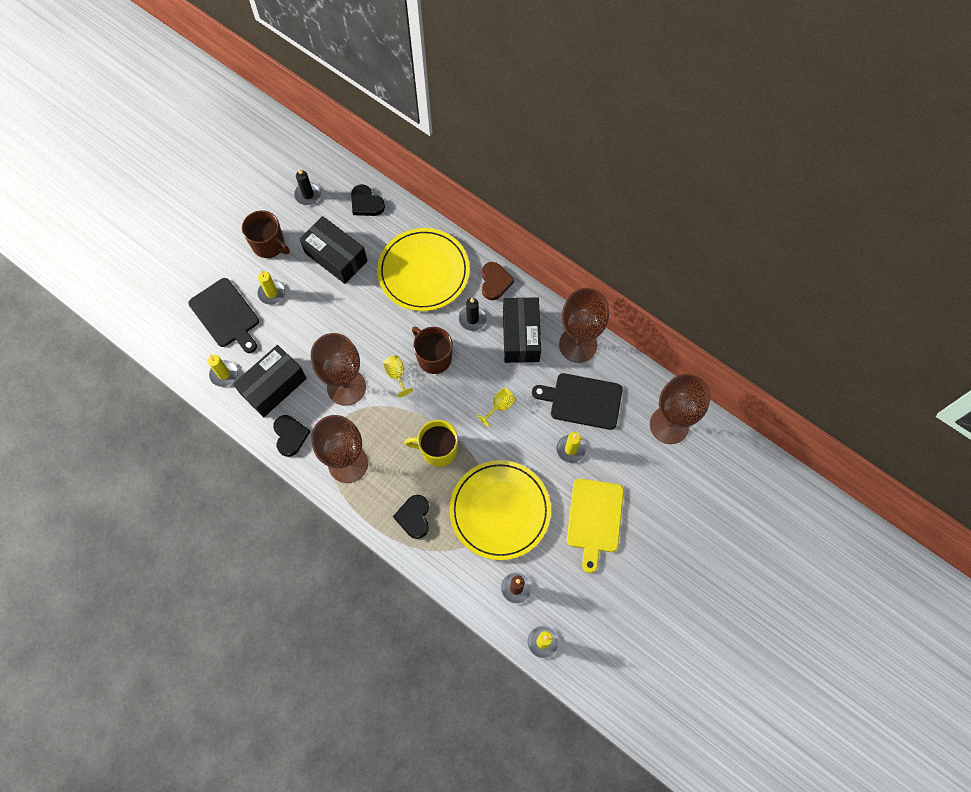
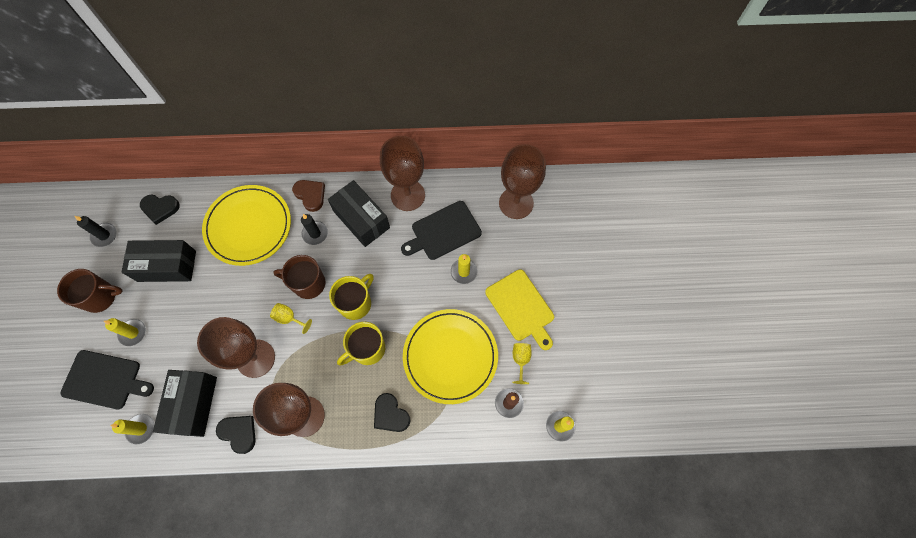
camera: 40 degrees left, 0 degrees up
yellow goblet [477,388,516,427] -> yellow goblet moved to [512,343,532,384]
none -> yellow mug [329,274,374,320]

